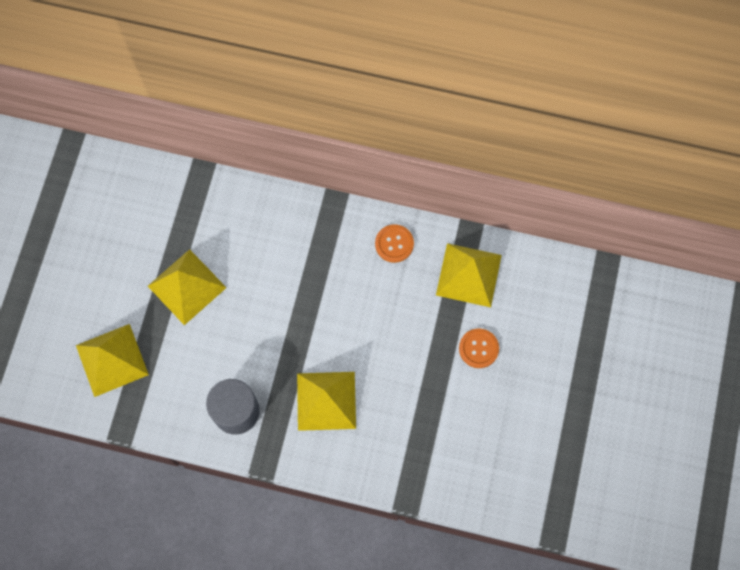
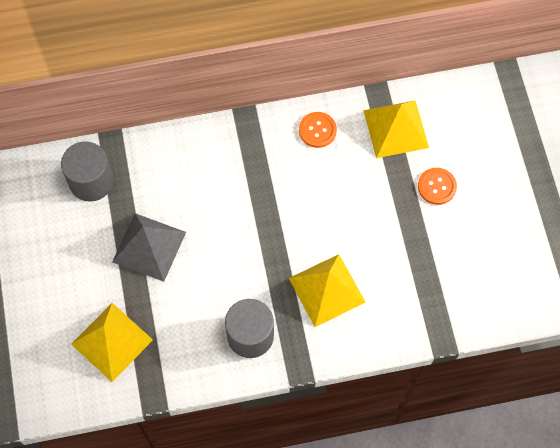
camera: 25 degrees left, 5 degrees down
yellow pyramid [148,249,227,325] -> grey pyramid [112,213,186,282]
none -> grey cylinder [61,141,114,202]

